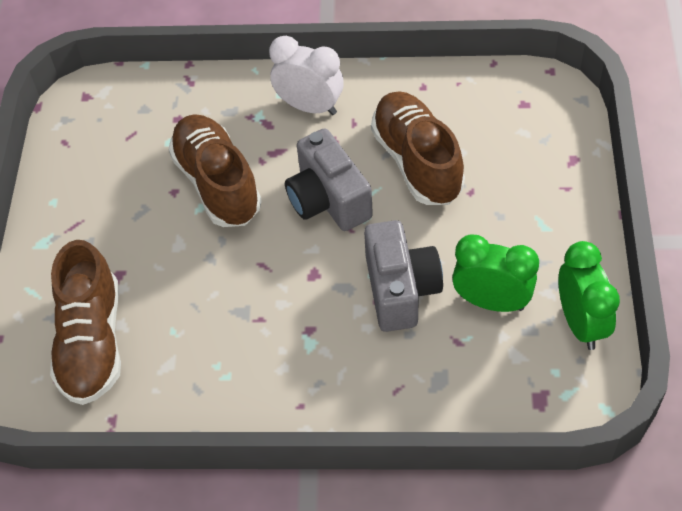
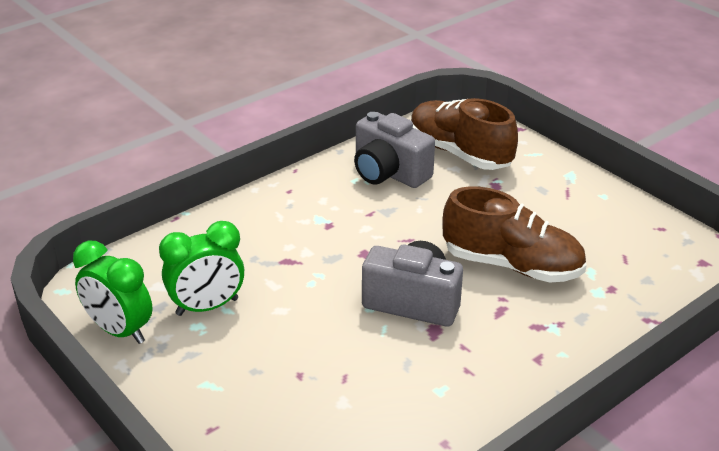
camera: 135 degrees right, 20 degrees down
white clock [269,36,344,115] -> none
grey camera [364,220,443,332] -> grey camera moved to [354,112,435,188]
brown shoe [371,91,465,205] -> none

